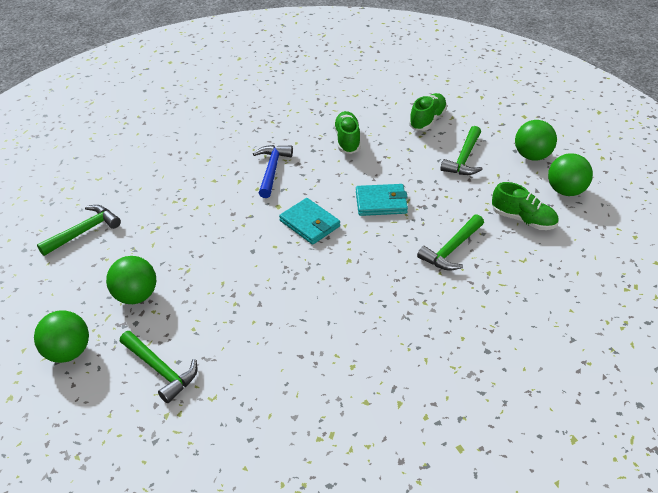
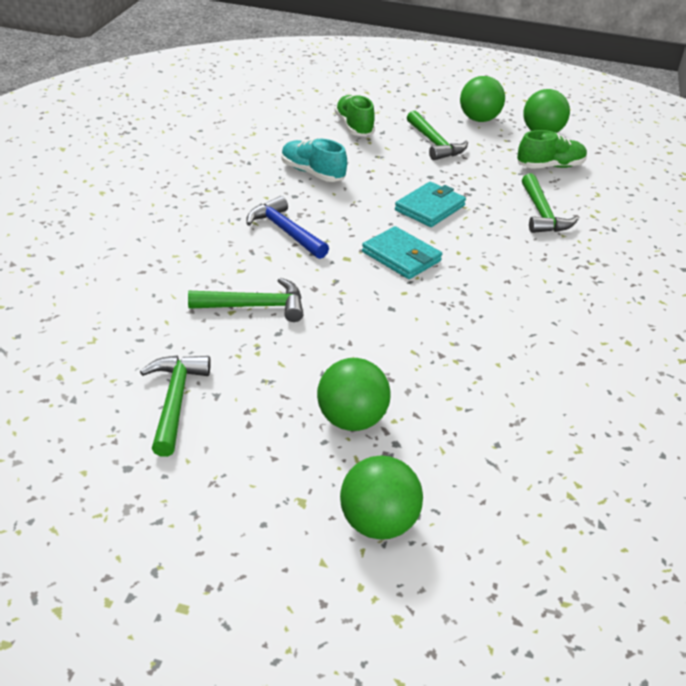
camera: 50 degrees left, 5 degrees down
green hammer [120,331,197,403] -> green hammer moved to [188,278,304,322]
turquoise wallet [279,198,340,245] -> turquoise wallet turned 45 degrees clockwise [362,226,442,279]
green shoe [334,111,361,154] -> turquoise shoe [282,138,347,182]

